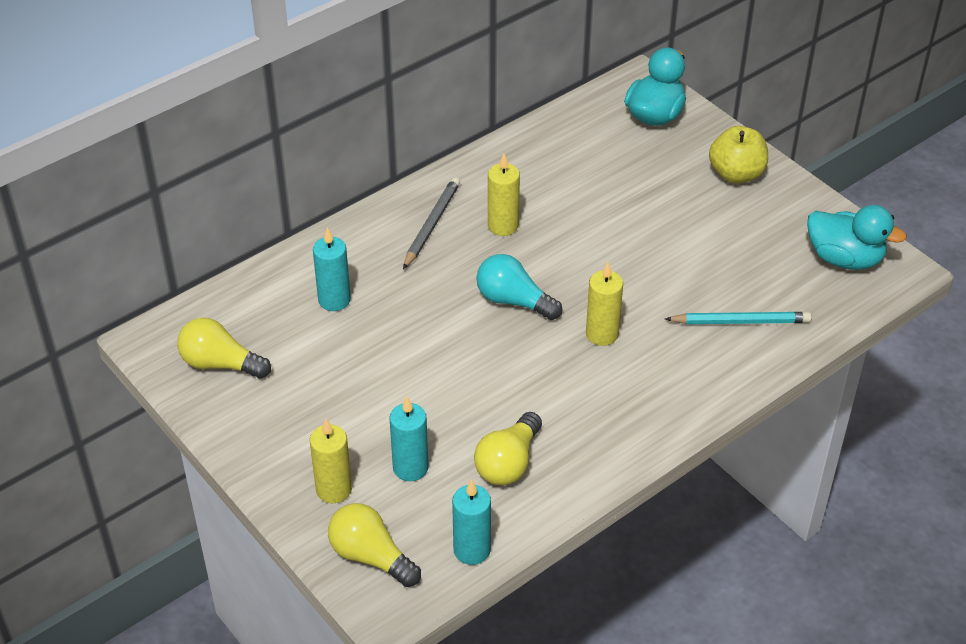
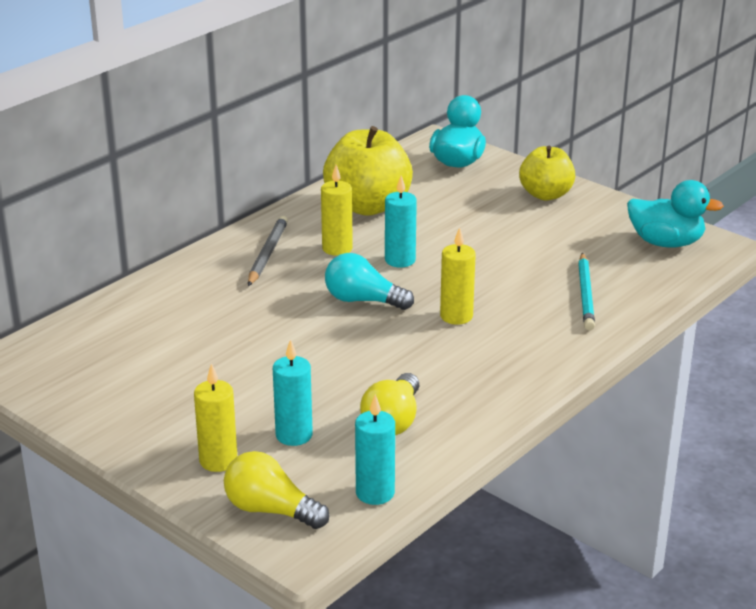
camera: 10 degrees left, 15 degrees down
yellow light bulb [177,318,271,379] -> none
turquoise candle [313,227,351,311] -> turquoise candle moved to [385,176,417,268]
turquoise pencil [665,312,812,324] -> turquoise pencil turned 105 degrees clockwise [578,253,595,330]
none -> yellow apple [323,126,413,216]

